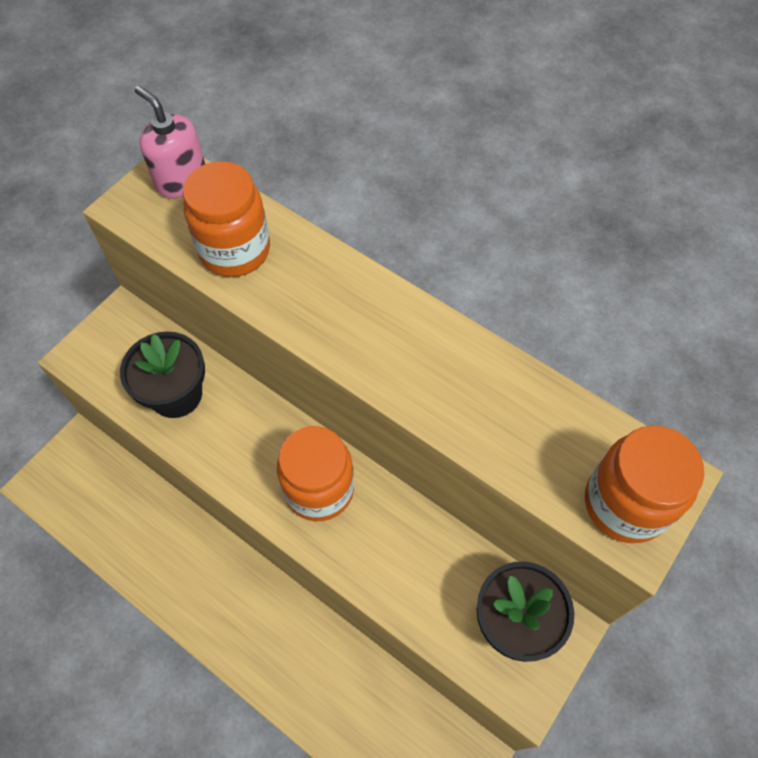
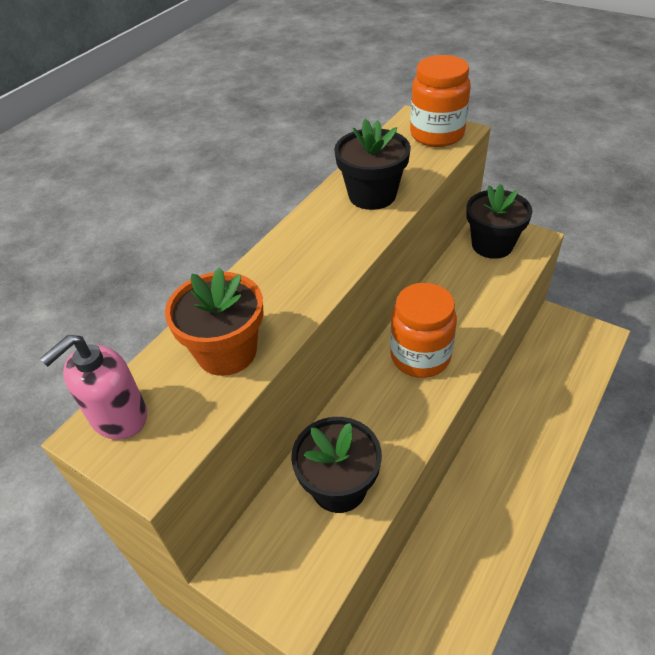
camera: 90 degrees left, 15 degrees down
orange jar [183,161,270,277] -> orange flower pot [165,267,264,376]
none -> black flower pot [334,119,411,210]

